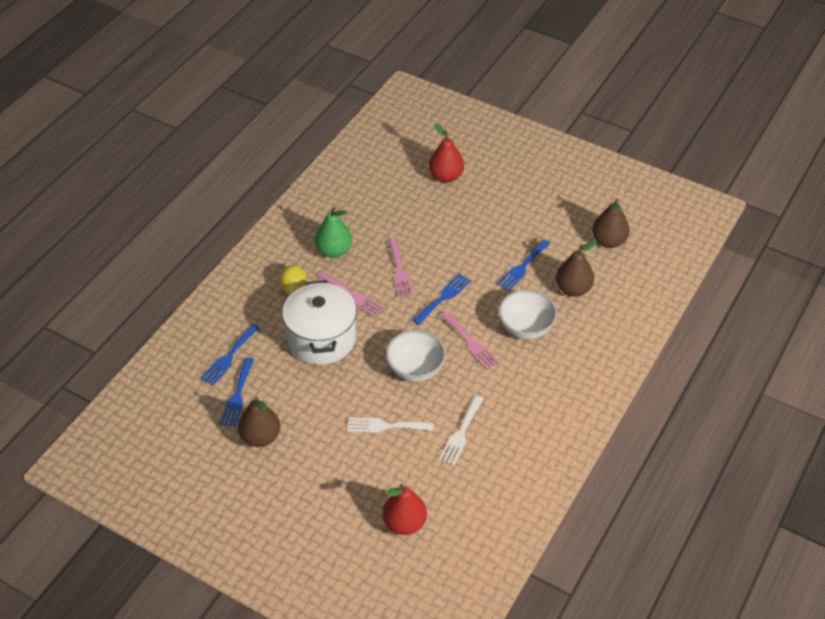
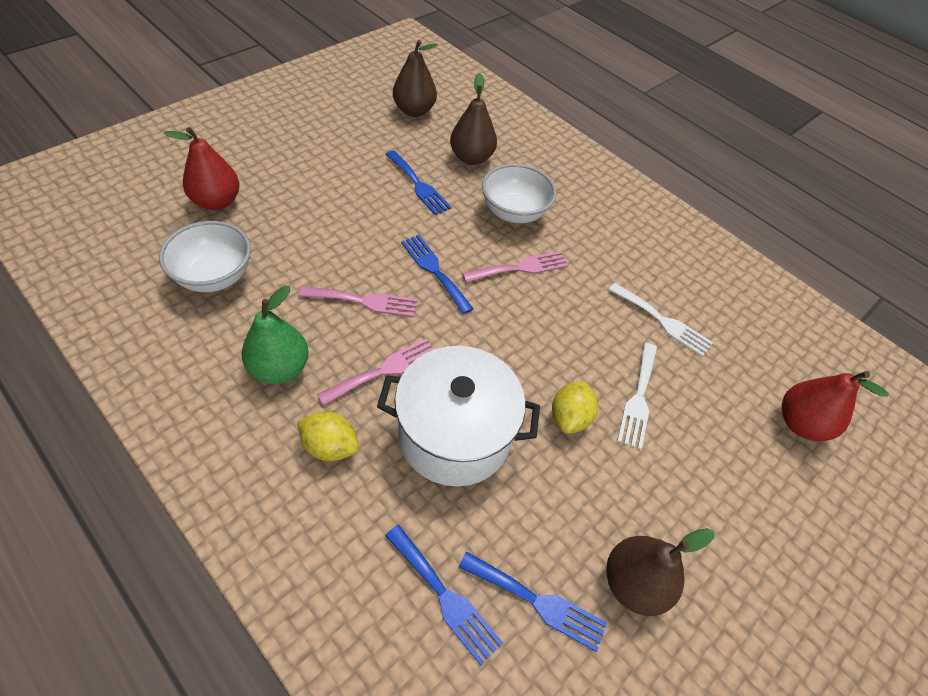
camera: 80 degrees left, 5 degrees up
white bowl [386,330,446,382] -> white bowl moved to [159,221,251,292]
none -> yellow lemon [552,381,598,434]

